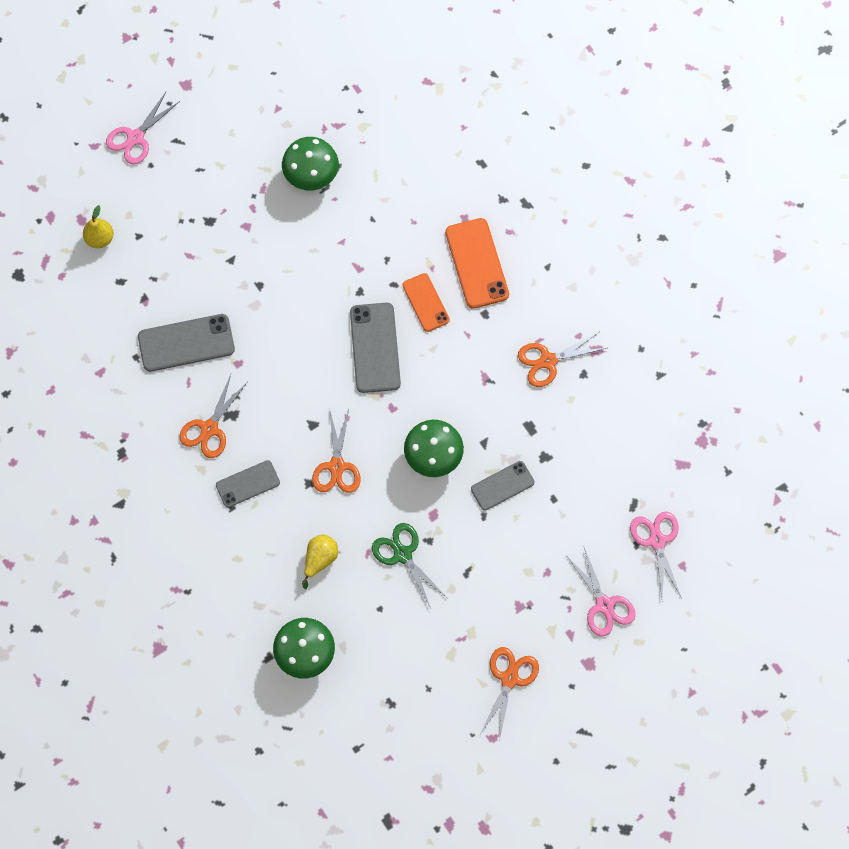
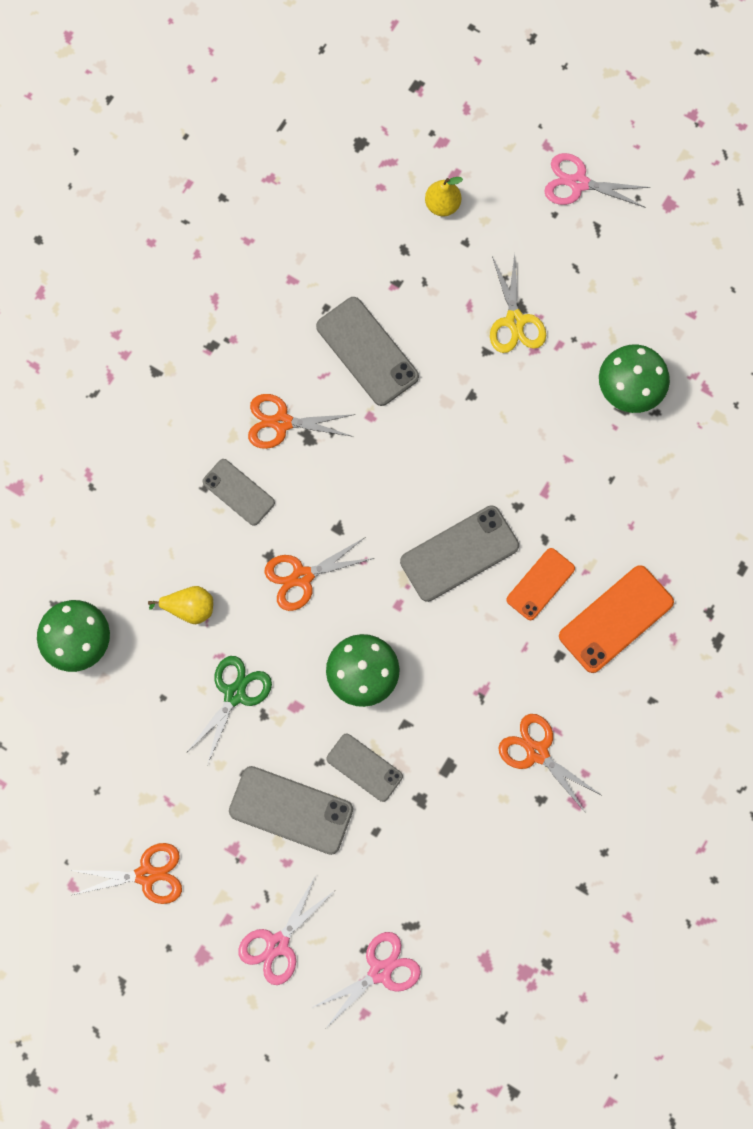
camera: 65 degrees right, 5 degrees up
none -> grey phone [229,766,353,855]
none -> yellow scissors [490,253,546,353]

